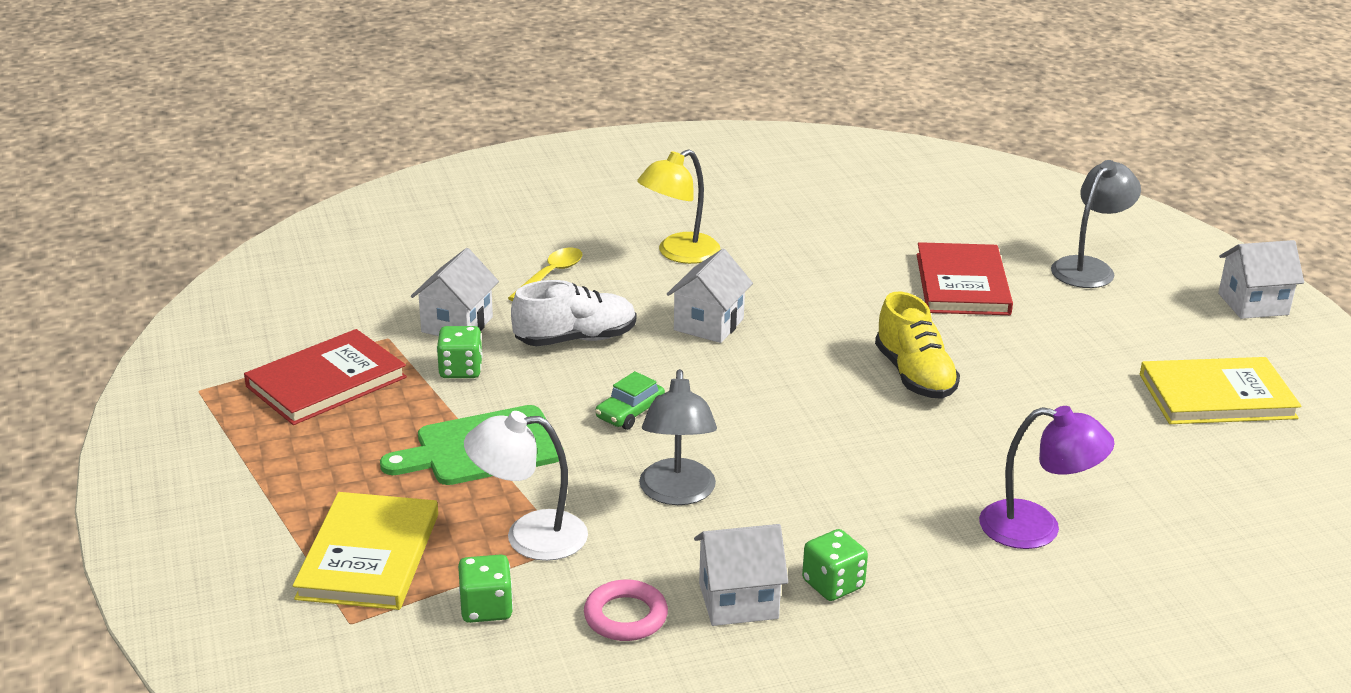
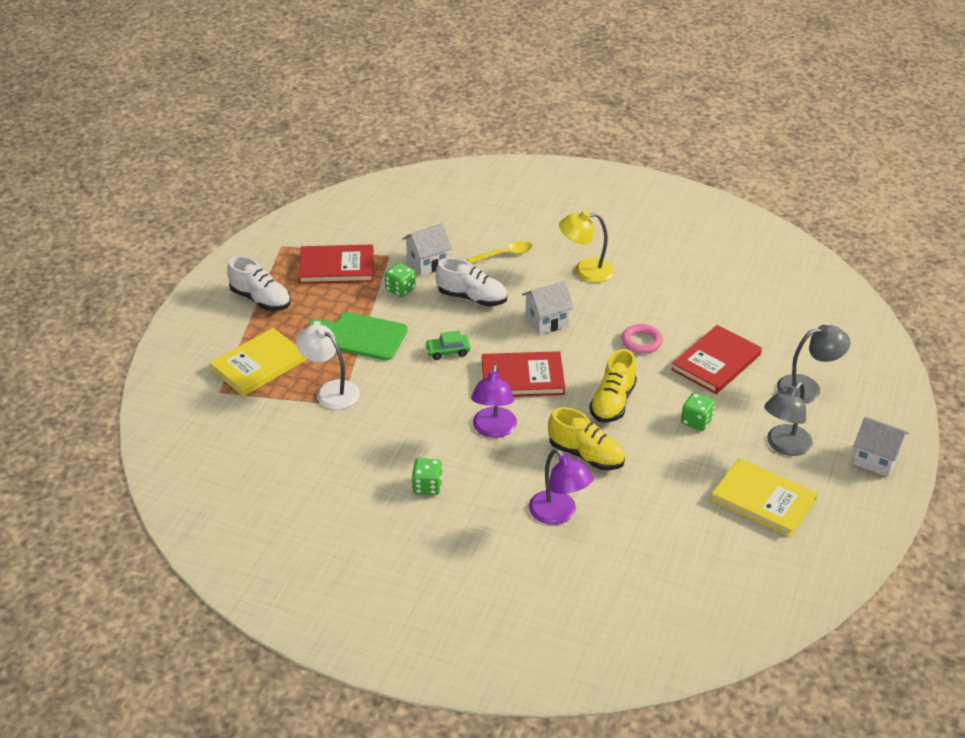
camera: 40 degrees right, 10 degrees up
green dice [458,554,513,623] -> green dice moved to [681,393,715,431]
pink ring [584,579,668,641] -> pink ring moved to [622,324,663,354]
grey lamp [639,369,717,505] -> grey lamp moved to [764,382,813,456]
white house [694,524,788,626] -> none
none -> white shoe [227,256,291,311]
none -> purple lamp [471,364,517,438]
none -> red book [482,351,565,397]
none -> yellow shoe [548,407,625,470]

